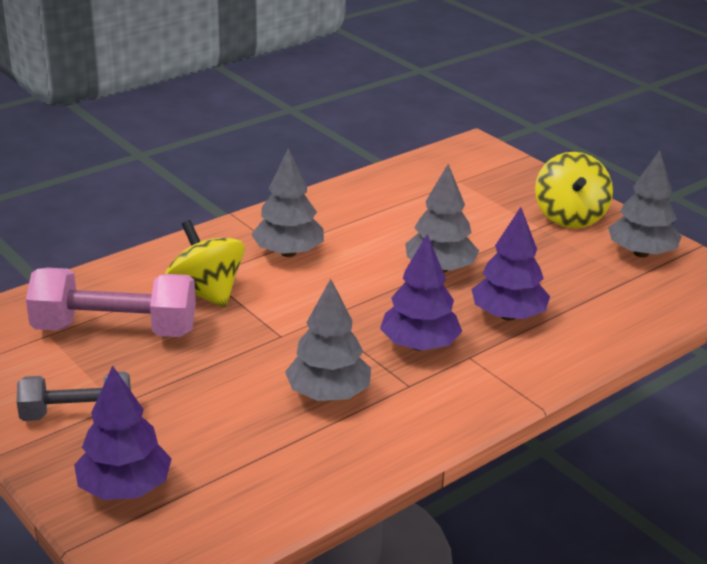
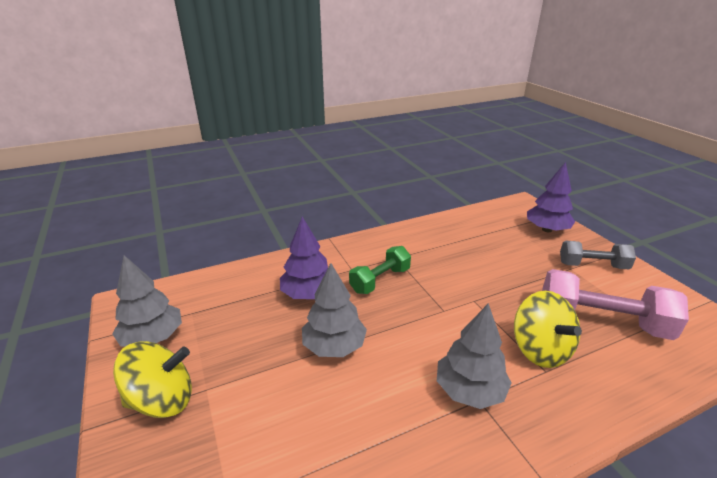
camera: 165 degrees left, 0 degrees up
grey tree [285,279,371,401] -> none
purple tree [380,234,462,351] -> green dumbbell [349,246,411,294]
yellow spinning top [535,152,613,228] -> yellow spinning top turned 60 degrees clockwise [113,341,192,418]

